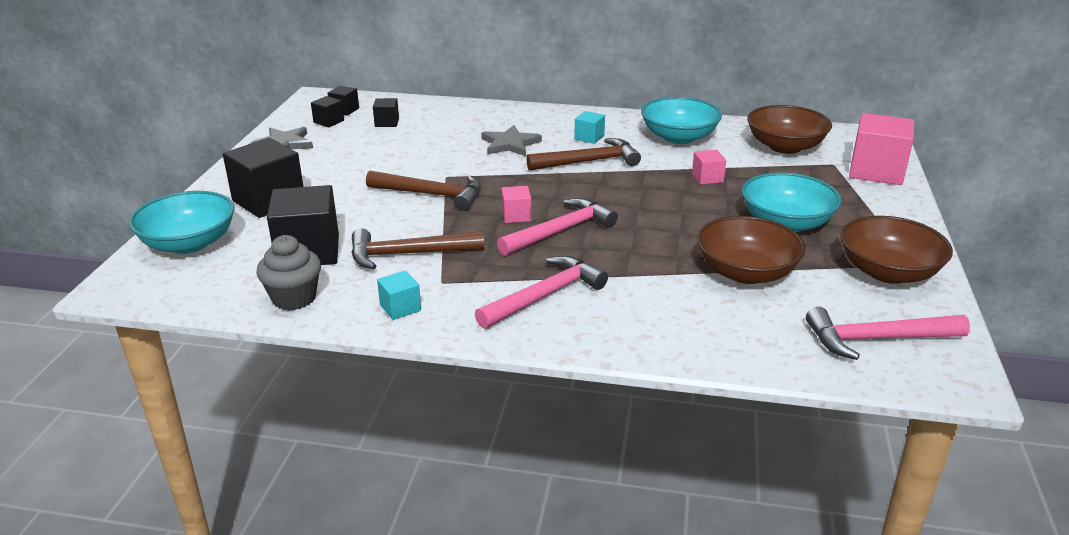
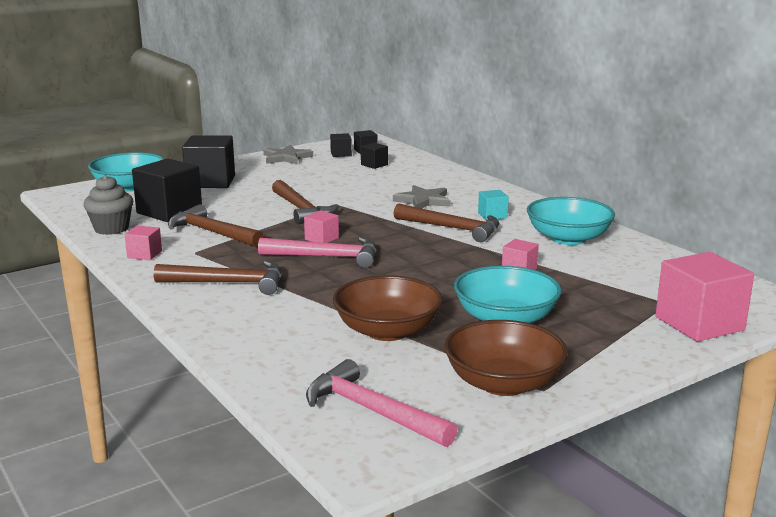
camera: 45 degrees right, 10 degrees down
turquoise cube [377,270,421,320] -> pink cube [125,226,162,260]
pink hammer [475,256,608,329] -> brown hammer [154,261,282,295]
brown bowl [747,105,832,154] -> none

